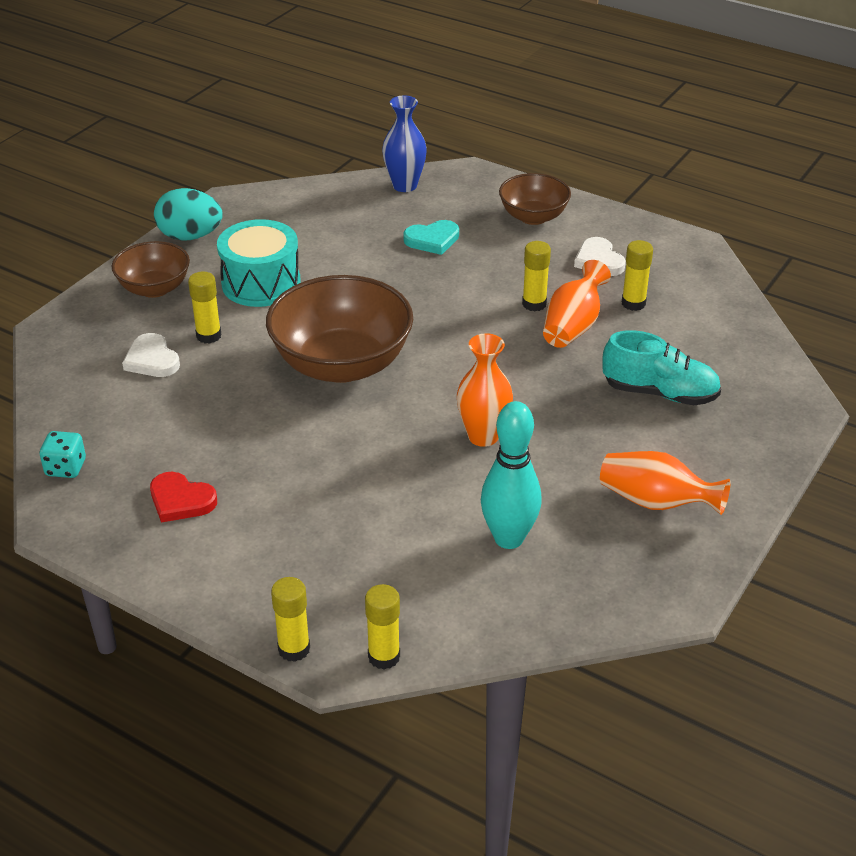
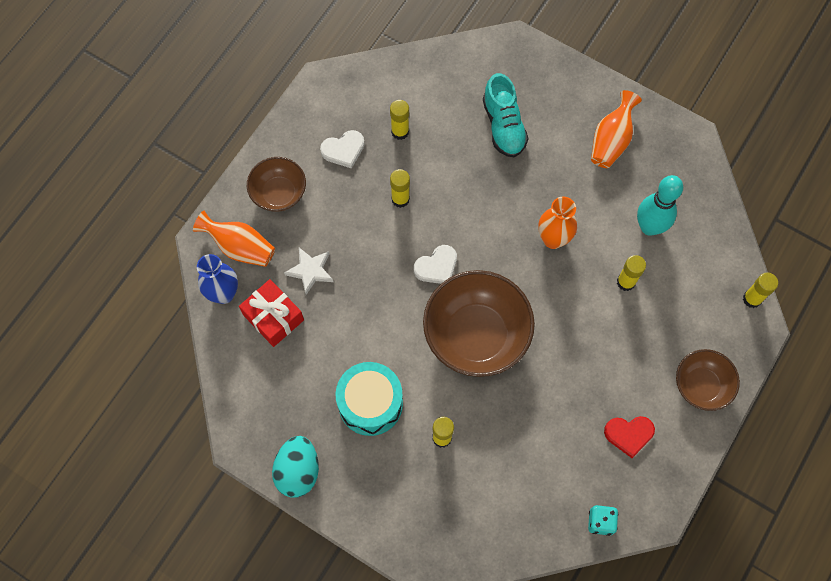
camera: 90 degrees left, 30 degrees up
brown bowl [111,241,190,298] -> brown bowl moved to [676,349,740,411]
white heart [122,333,180,377] -> white heart moved to [414,245,457,284]
red heart [150,472,217,522] -> red heart turned 60 degrees clockwise [604,416,655,458]
yellow glue stick [271,577,310,662] -> yellow glue stick moved to [617,255,646,291]
turquoise heart [403,220,459,255] -> white star [284,248,334,295]
orange vase [543,260,611,348] -> orange vase moved to [193,211,275,267]
turquoise shoe [603,330,721,405] -> turquoise shoe turned 150 degrees clockwise [483,73,528,157]
none -> red gift [239,279,304,347]

